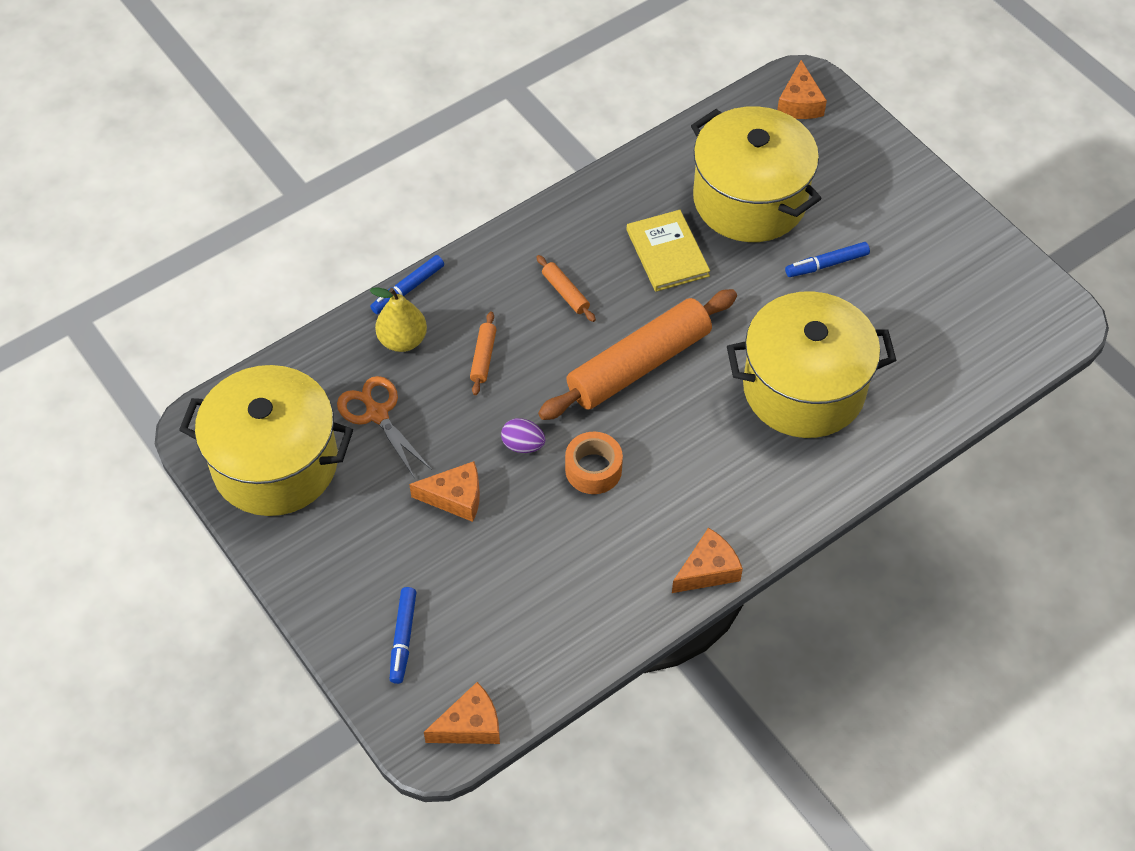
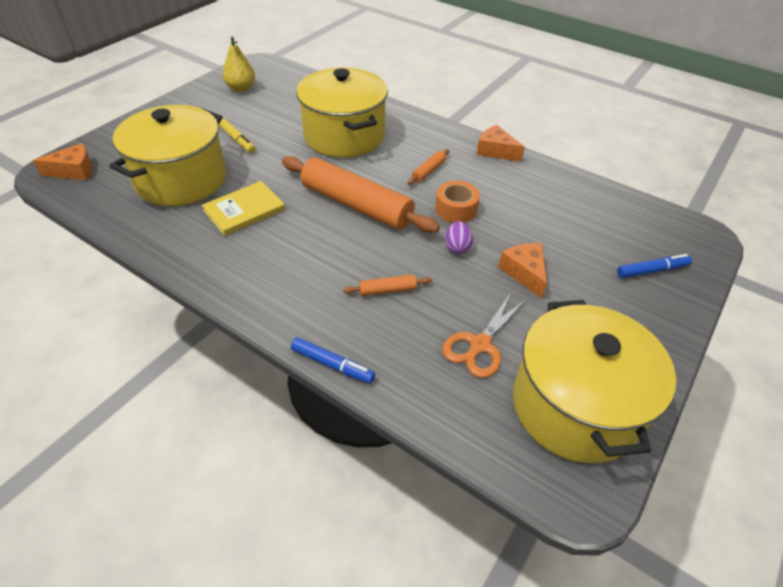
camera: 110 degrees left, 10 degrees down
yellow pear [370,287,427,352] -> yellow pear moved to [223,37,255,92]
orange cheese [424,682,500,744] -> none
orange rolling pin [536,255,596,322] -> orange rolling pin moved to [408,149,449,185]
blue marker [785,242,870,277] -> yellow marker [219,118,256,153]

